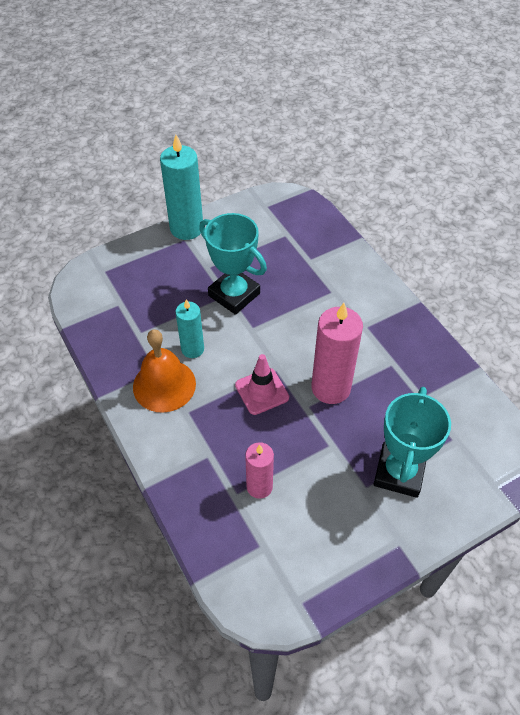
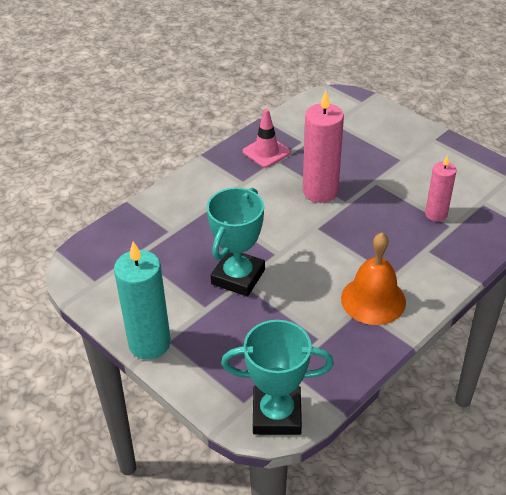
camera: 105 degrees left, 10 degrees down
turquoise candle [175,299,204,358] -> none
pink traffic cone [235,354,289,415] -> pink traffic cone moved to [243,108,291,168]
turquoise trophy [373,387,451,498] -> turquoise trophy moved to [221,320,334,435]

